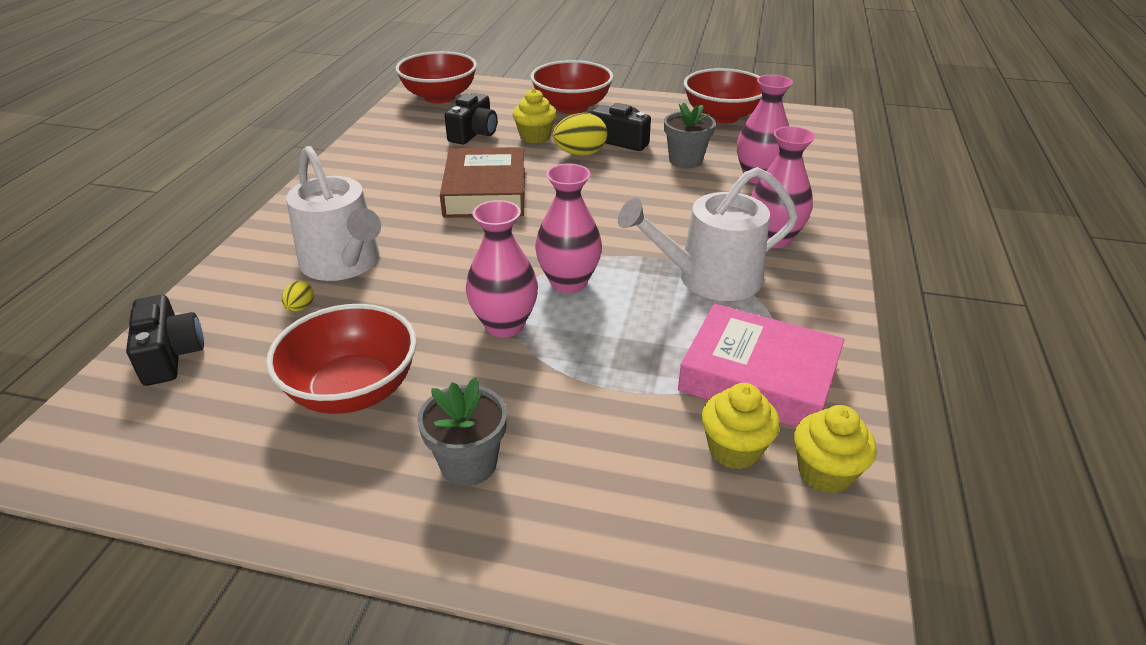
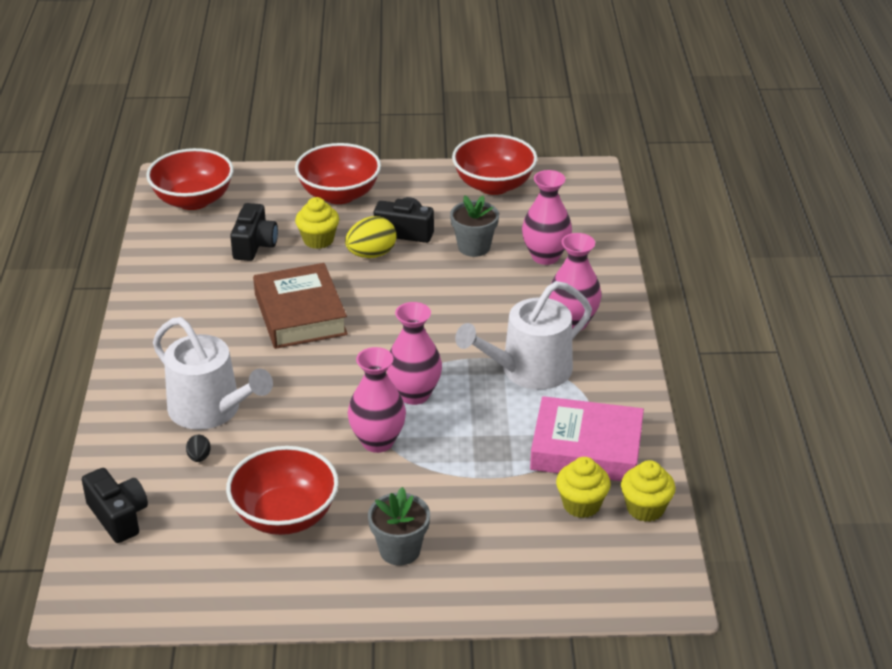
camera: 15 degrees left, 0 degrees up
yellow egg [282,281,314,312] -> black egg [186,435,211,462]

